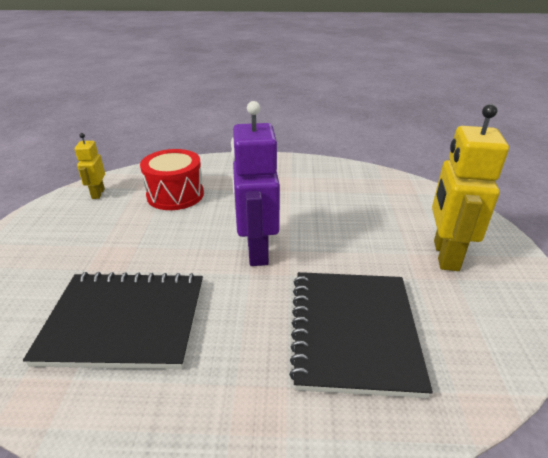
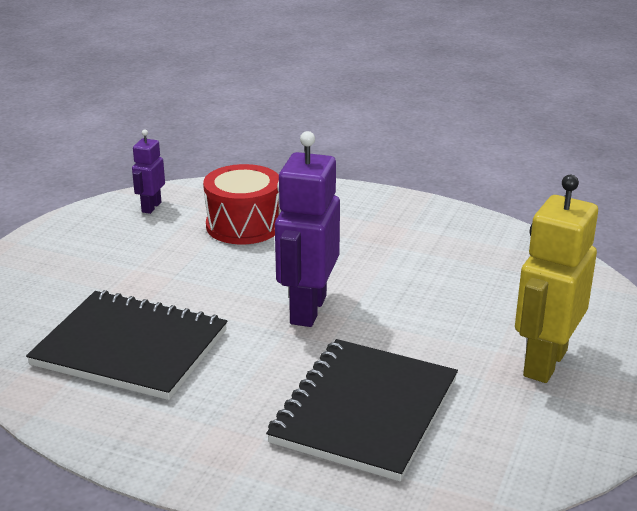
camera: 20 degrees right, 5 degrees down
yellow robot [75,133,105,199] -> purple robot [132,130,165,214]

